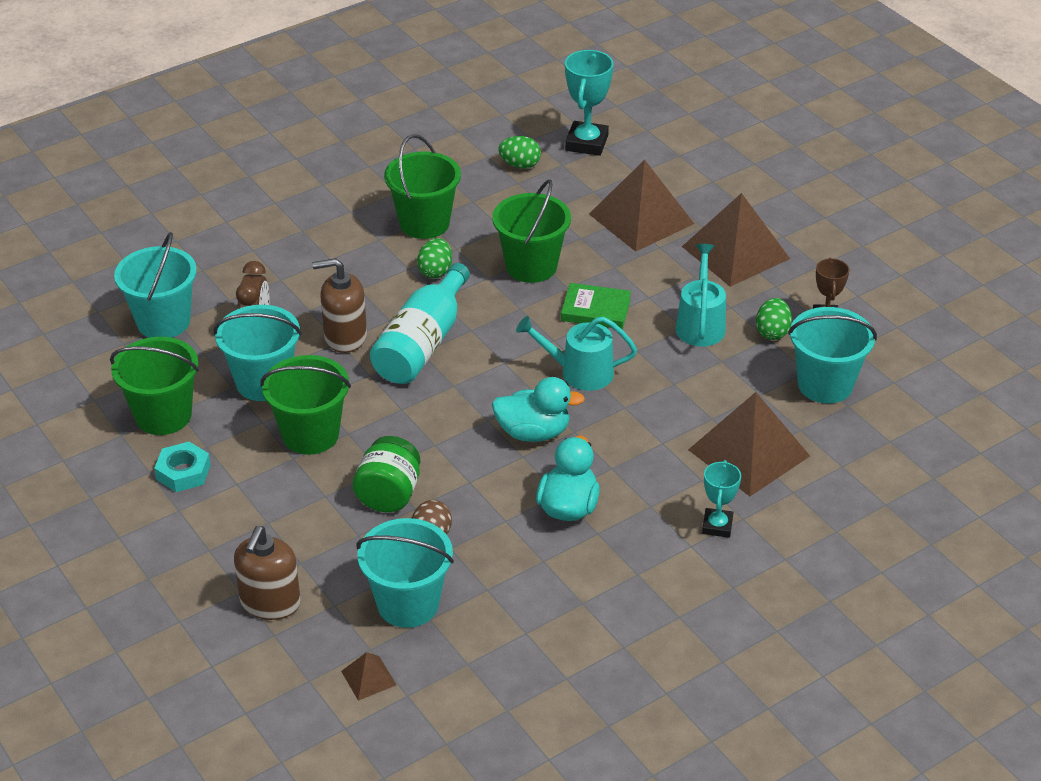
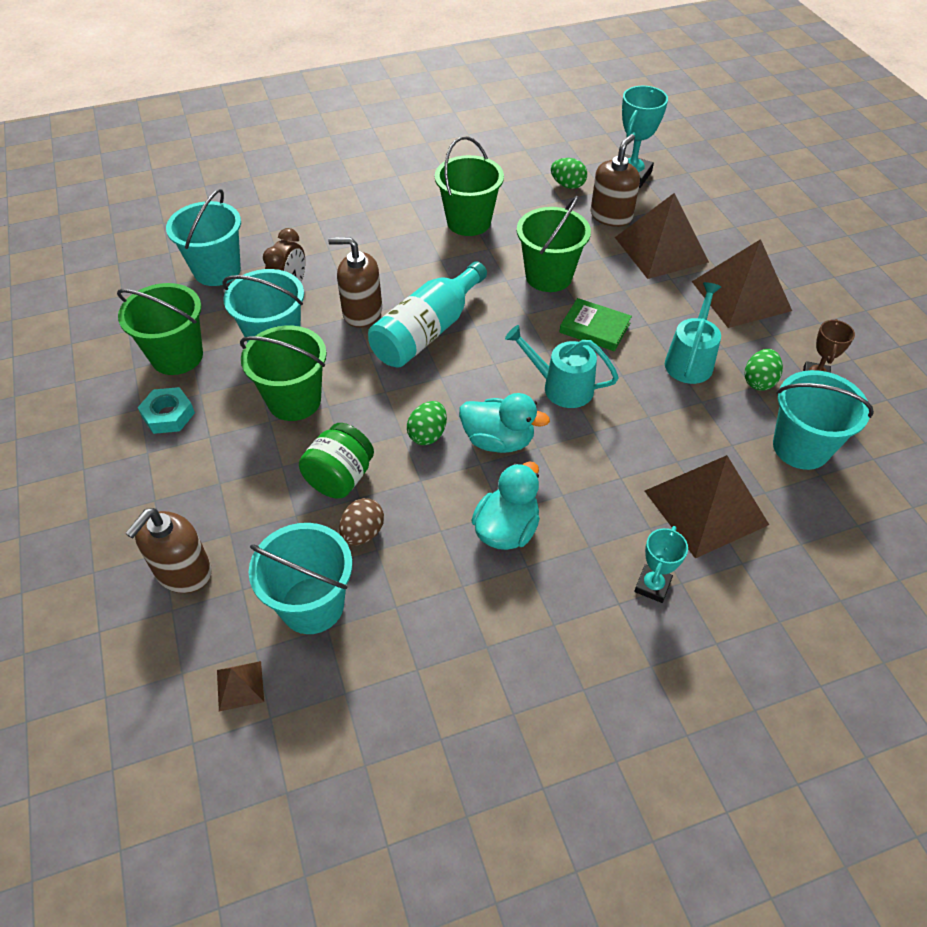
camera: 15 degrees right, 10 degrees up
green egg [417,238,452,278] -> green egg moved to [407,401,447,445]
none -> brown soap dispenser [591,134,640,227]

